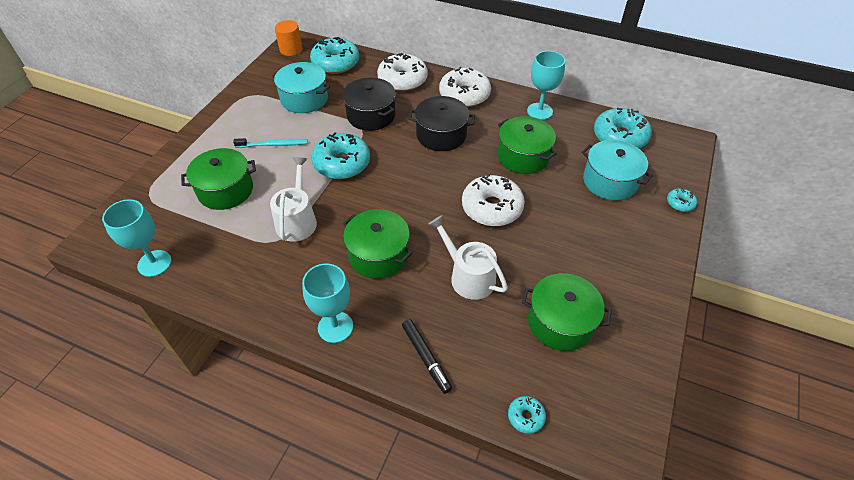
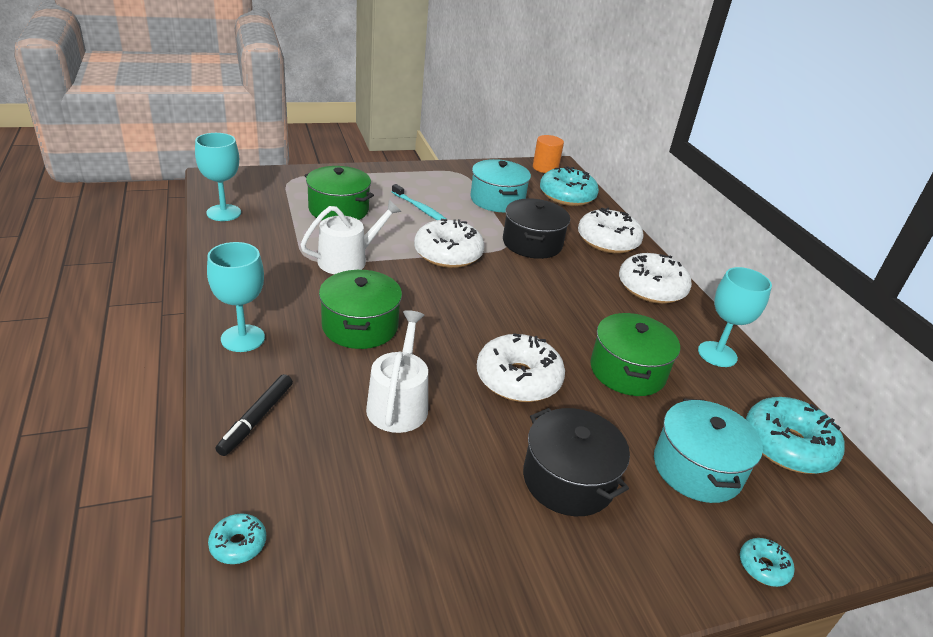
camera: 45 degrees right, 15 degrees down
turquoise donut [311,132,370,179] -> white donut [414,219,484,268]
black pot [409,96,475,151] -> black pot moved to [523,408,630,516]
green pot [522,273,612,351] -> none

